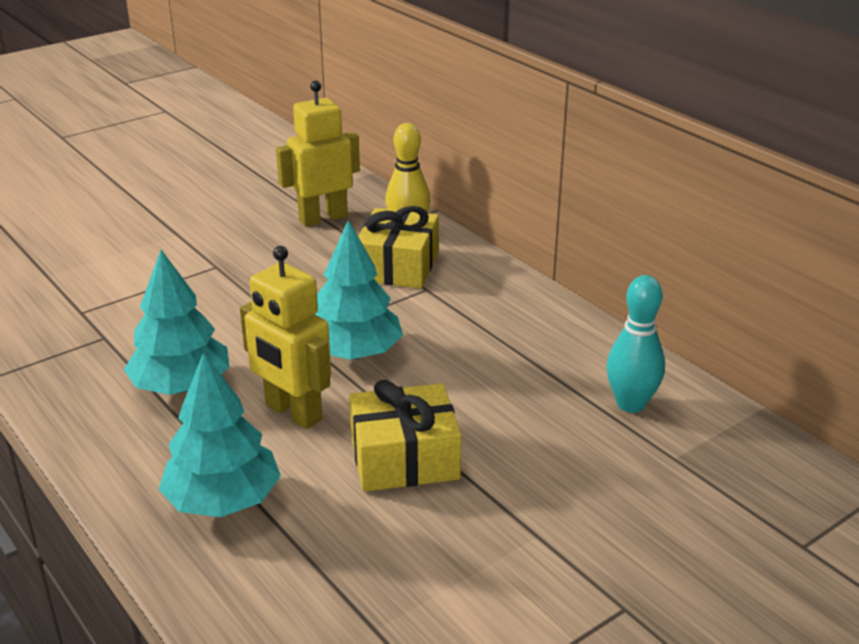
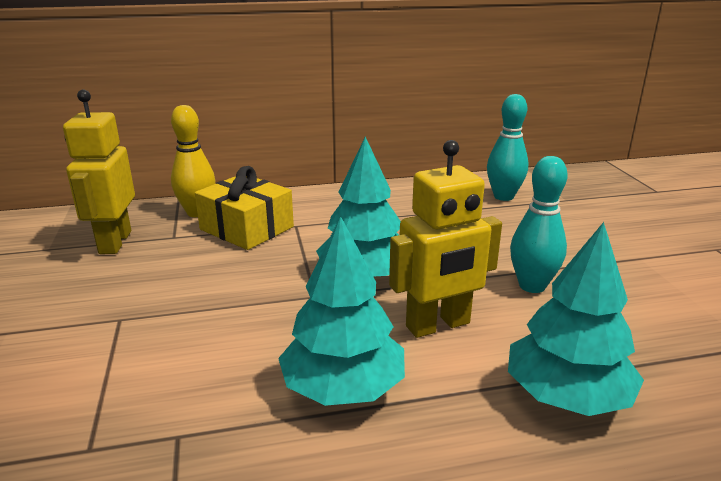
camera: 65 degrees left, 5 degrees down
yellow gift [349,380,461,492] -> turquoise bowling pin [510,156,568,293]

